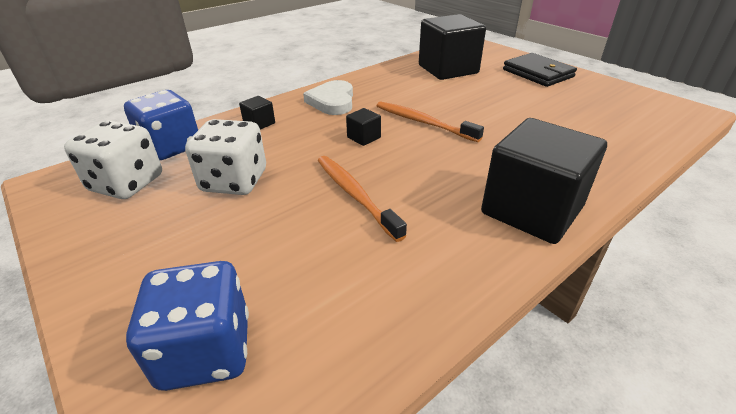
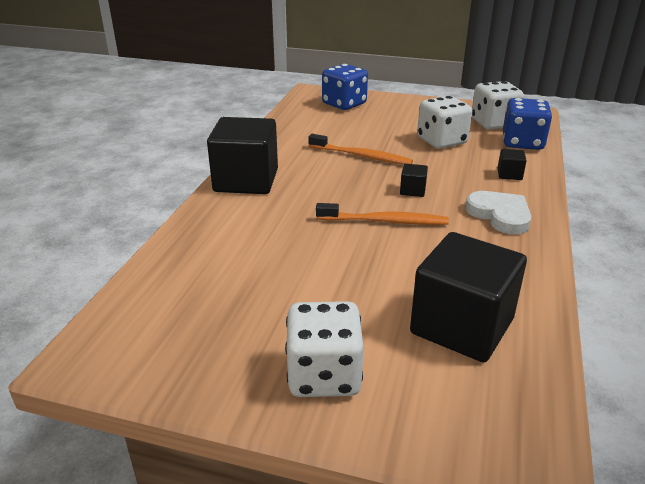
camera: 145 degrees right, 5 degrees down
black wallet [503,53,577,87] -> white dice [285,301,364,397]

